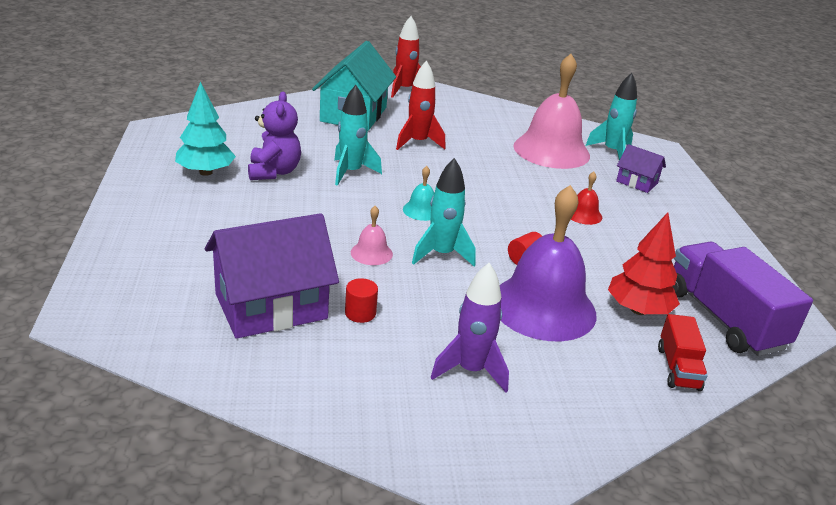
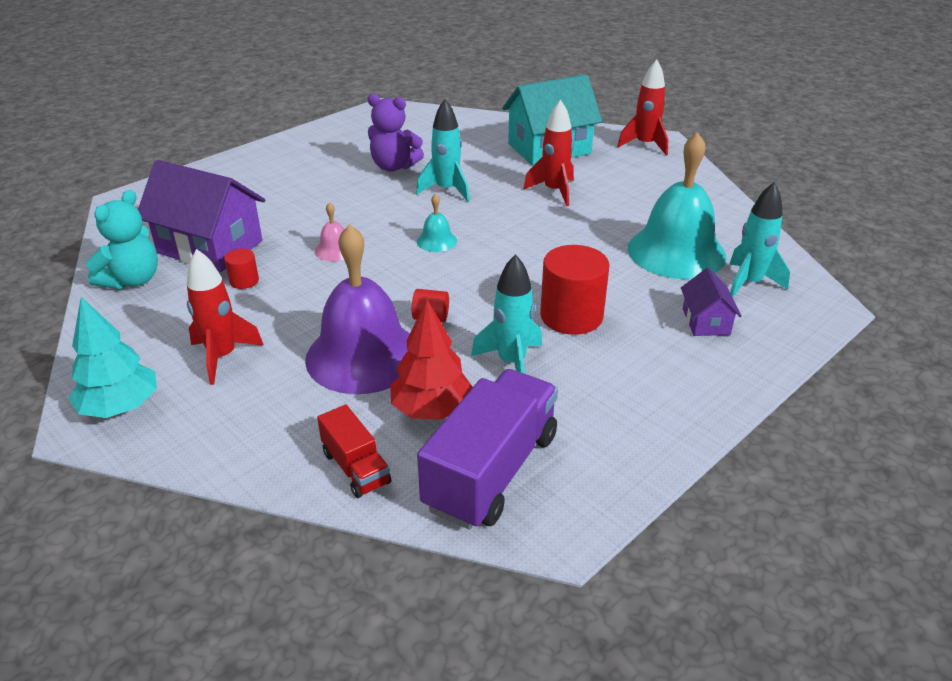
camera: 55 degrees right, 5 degrees up
turquoise tree [175,82,236,176] -> turquoise tree moved to [68,297,157,418]
purple teddy bear [248,92,301,180] -> purple teddy bear turned 60 degrees clockwise [367,94,424,172]
turquoise rocket [412,158,476,266] -> turquoise rocket moved to [471,254,542,374]
purple rocket [430,263,509,393] -> red rocket [187,249,264,385]
pink bell [513,54,590,169] -> turquoise bell [628,132,726,279]
red bell [571,172,602,225] -> red cylinder [540,245,609,335]
red truck [658,314,708,391] -> red truck turned 90 degrees counterclockwise [317,405,391,498]
none -> turquoise teddy bear [86,190,158,289]

